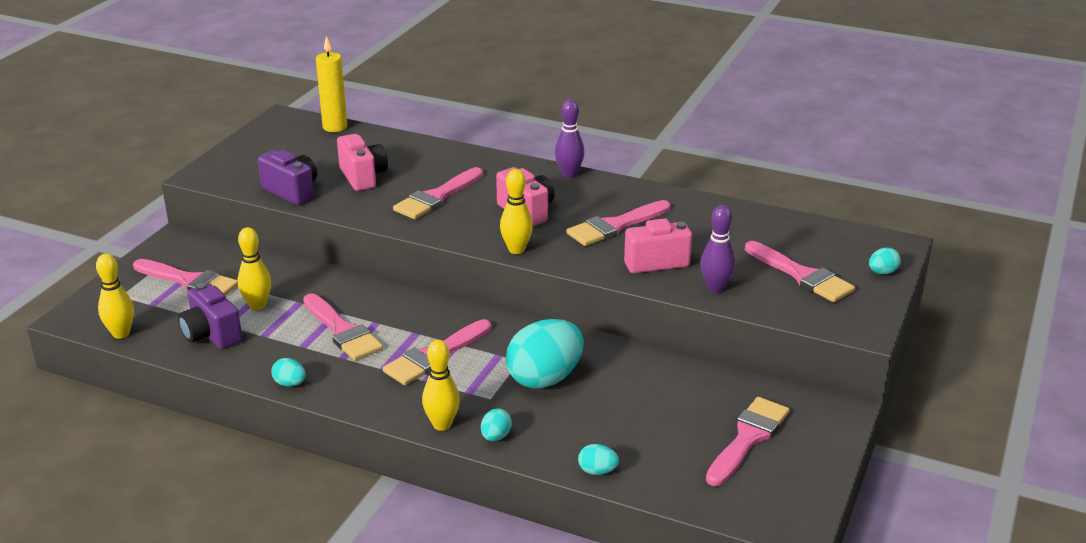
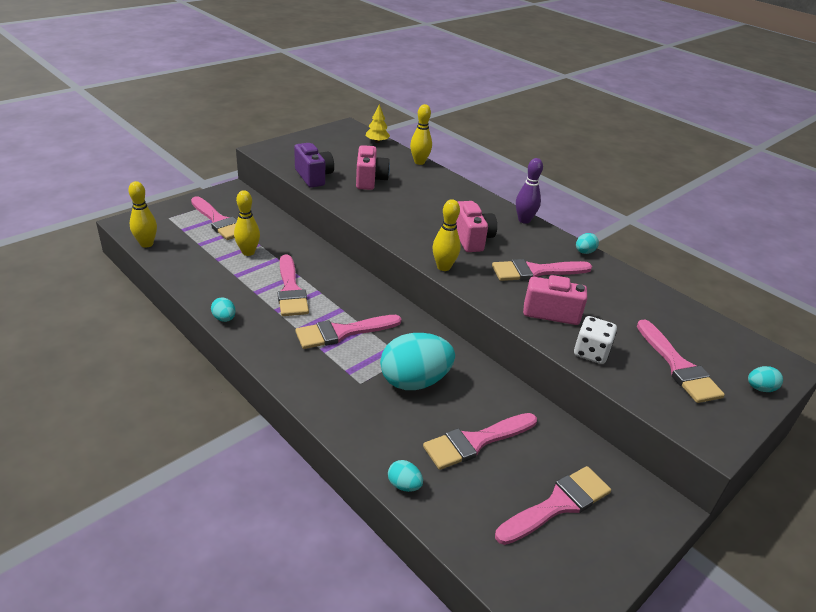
camera: 20 degrees right, 5 degrees up
purple camera [178,283,242,349] -> none
yellow candle [316,36,348,132] -> yellow tree [366,104,390,143]
pink brush [393,167,483,219] -> pink brush moved to [423,413,537,470]
yellow bowling pin [422,340,460,431] -> yellow bowling pin moved to [410,104,432,165]
turquoise egg [481,409,512,441] -> turquoise egg moved to [576,233,599,254]
purple bowling pin [700,205,735,293] -> white dice [574,316,617,364]

